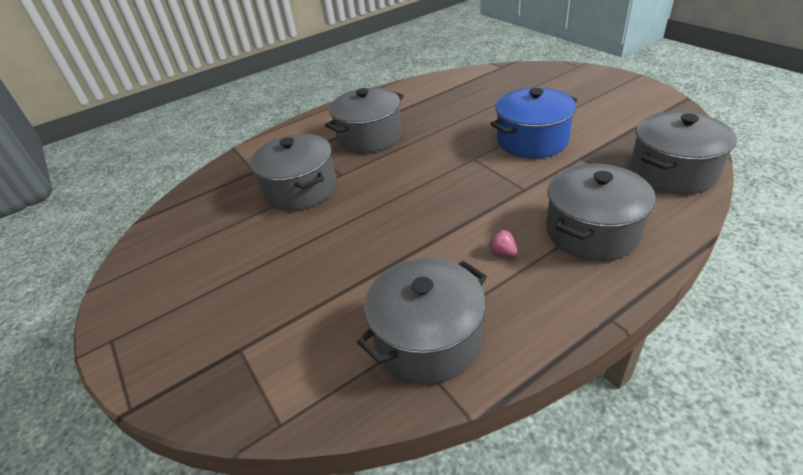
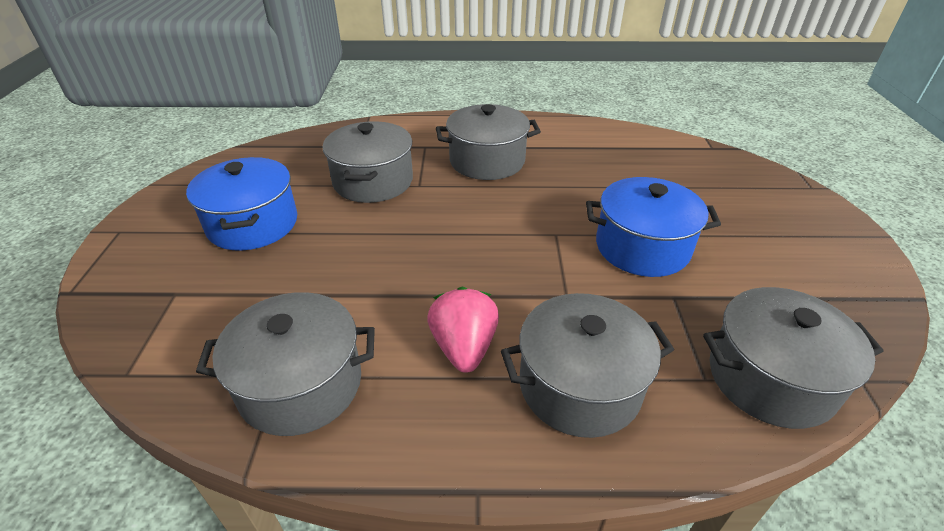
camera: 30 degrees right, 0 degrees up
pink strawberry [489,230,518,256] -> pink strawberry [427,287,499,373], size x2.25
none -> blue pot [186,157,297,251]

